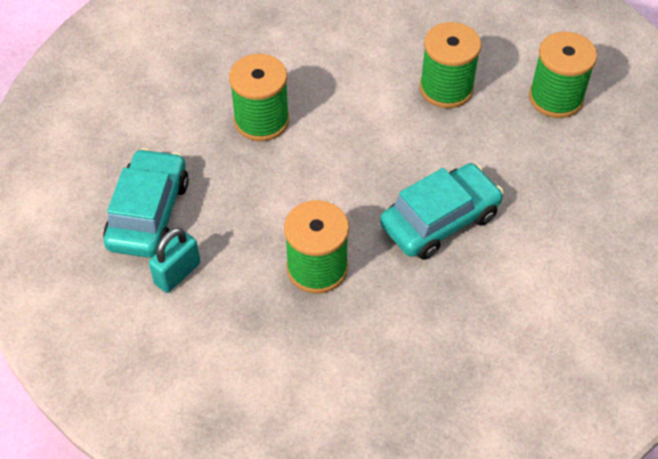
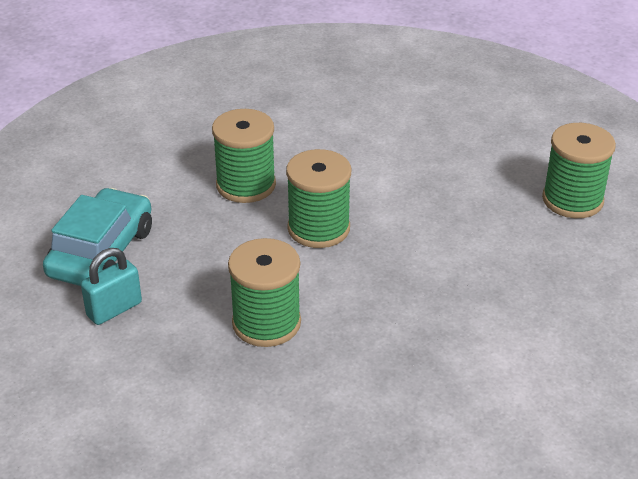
camera: 10 degrees right, 15 degrees down
turquoise car [380,163,504,260] -> none
green spool [419,22,481,108] -> green spool moved to [286,149,351,248]

